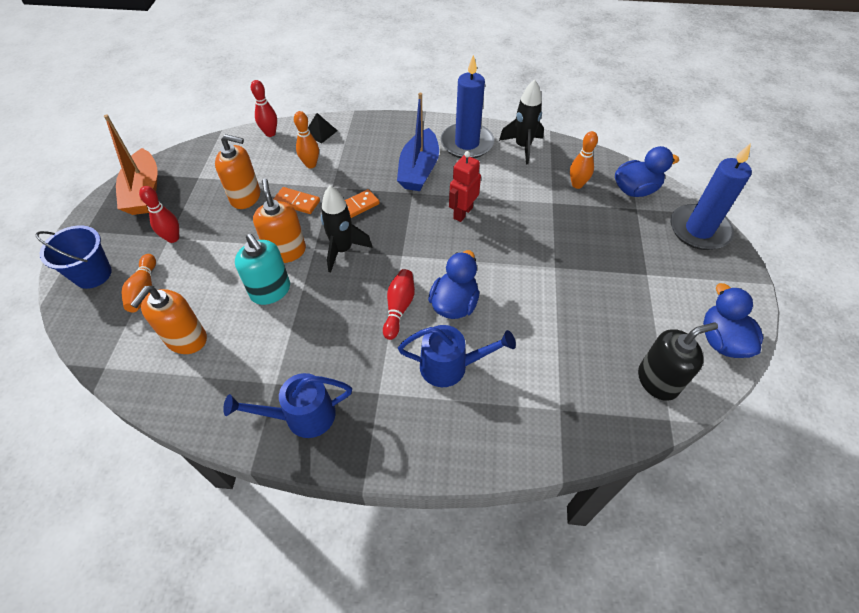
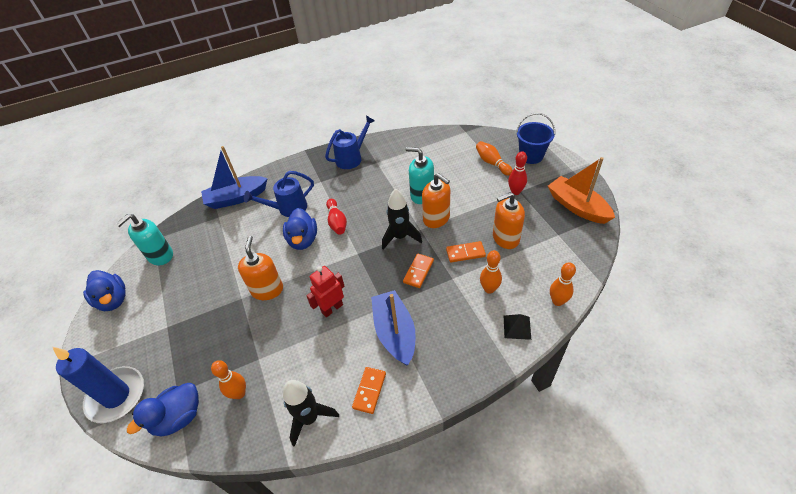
camera: 155 degrees right, 5 degrees down
orange soap dispenser [130,286,207,354] -> orange soap dispenser moved to [238,236,283,300]
red bowling pin [251,80,277,137] -> orange bowling pin [550,262,576,306]
blue candle [441,55,494,158] -> orange domino [352,367,386,414]
red robot [449,151,481,222] -> red robot turned 135 degrees counterclockwise [306,266,345,318]
black soap dispenser [638,322,718,401] -> turquoise soap dispenser [116,214,173,265]
none -> blue boat [201,146,268,209]

